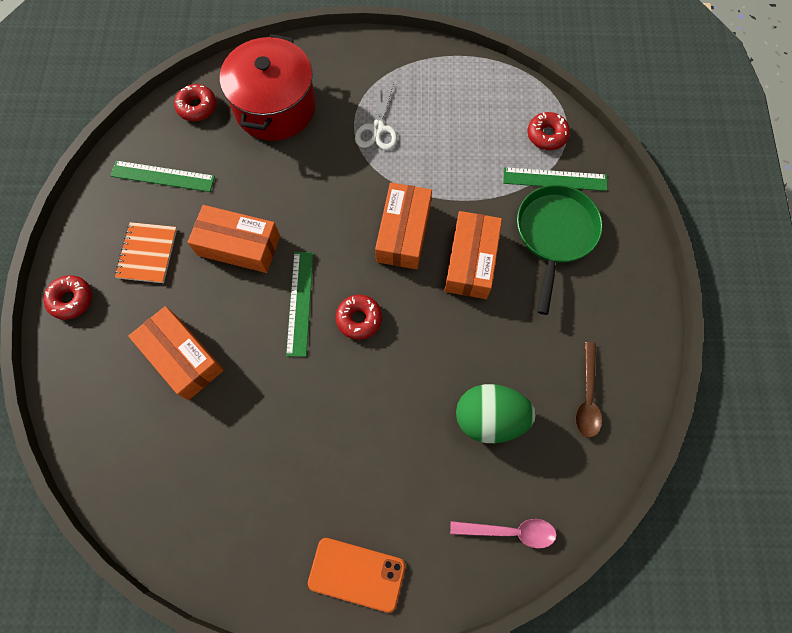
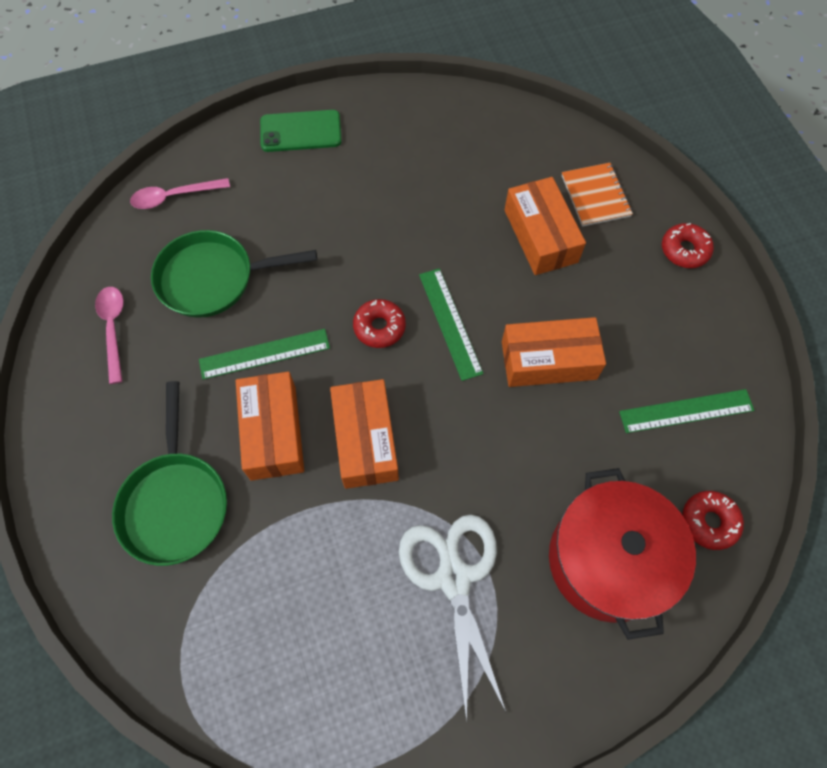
camera: 160 degrees right, 5 degrees down
orange notebook [115,222,177,283] -> orange notebook moved to [562,163,633,227]
orange box [128,306,224,400] -> orange box turned 45 degrees clockwise [505,177,586,275]
orange phone [308,538,405,613] -> green phone [260,110,342,152]
white scissors [355,83,397,151] -> white scissors [399,514,506,722], size x1.61
green egg [456,384,536,443] -> green pan [151,230,317,318]
green ruler [503,167,607,191] -> green ruler moved to [199,329,330,379]
red donut [528,112,570,150] -> none
brown spoon [575,342,602,438] -> pink spoon [95,287,124,384]

